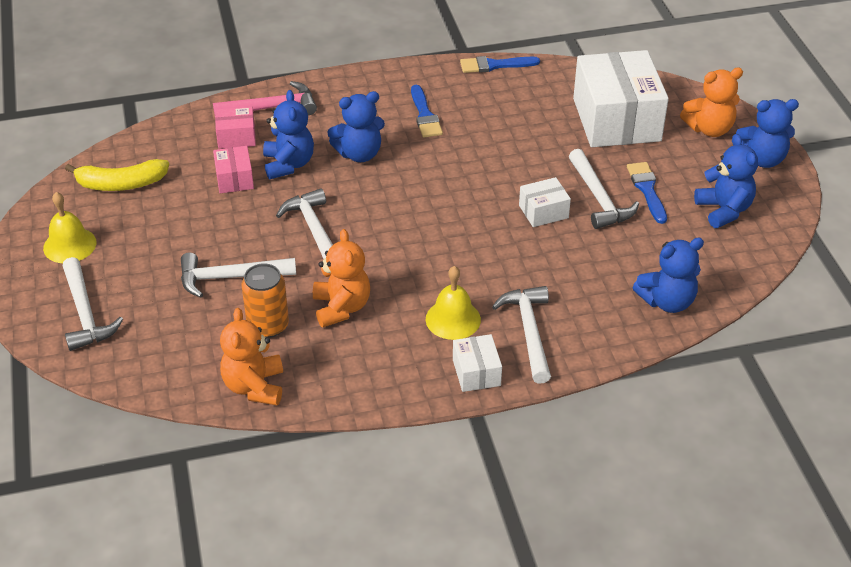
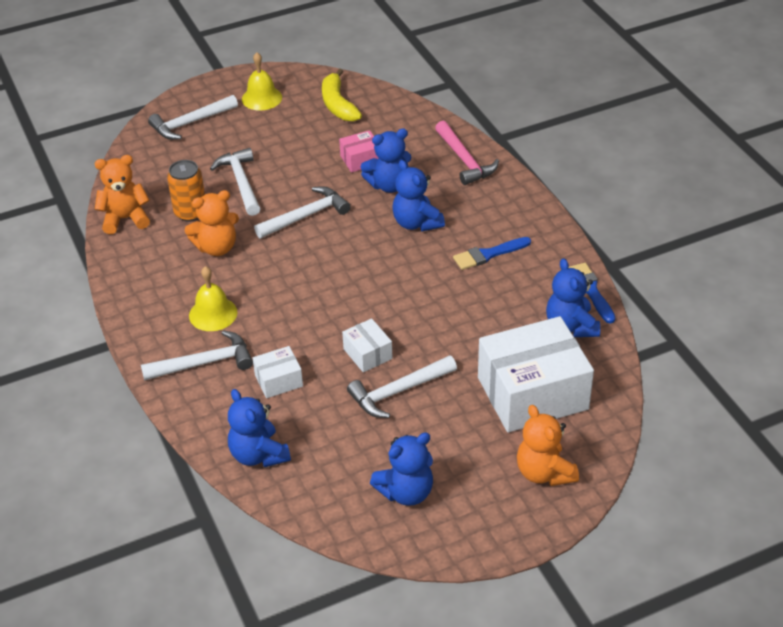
camera: 80 degrees right, 0 degrees up
pink box [215,107,256,149] -> none
white box [453,334,502,392] -> white box moved to [252,346,303,398]
blue brush [627,162,667,224] -> none
blue teddy bear [736,99,799,168] -> blue teddy bear moved to [546,258,600,337]

